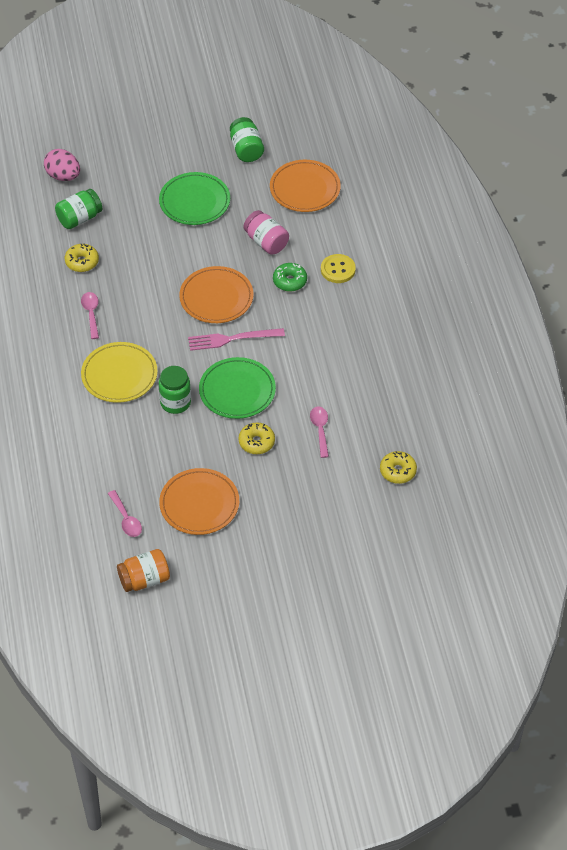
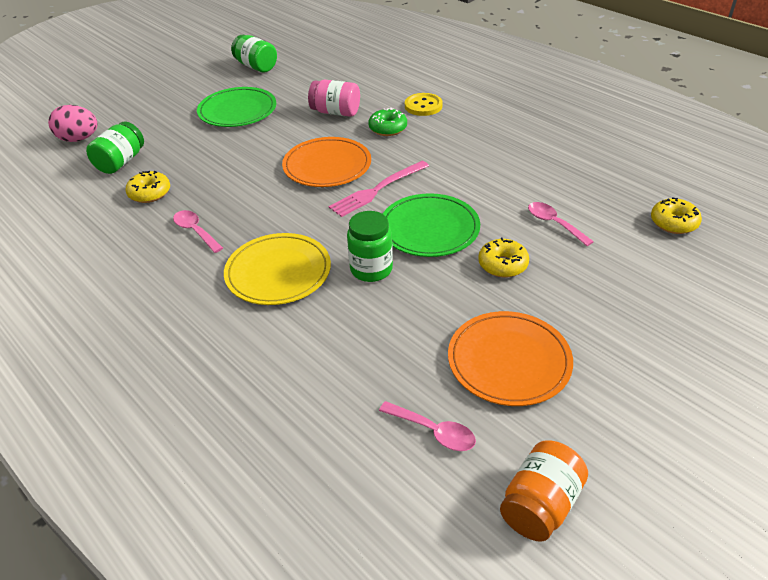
camera: 30 degrees left, 10 degrees down
orange plate [270,160,341,212] -> none

